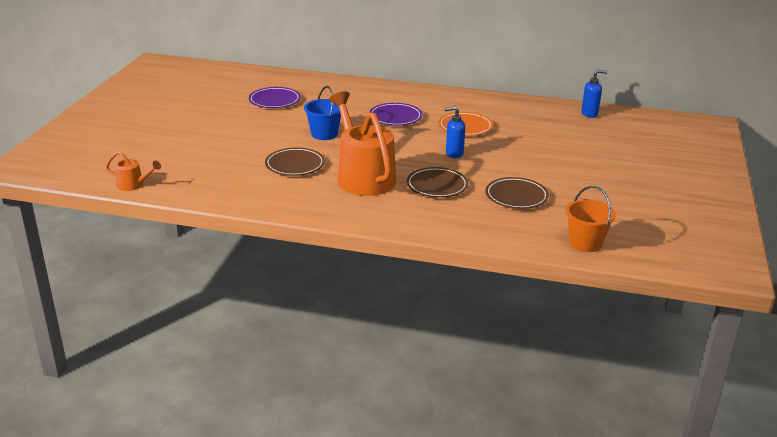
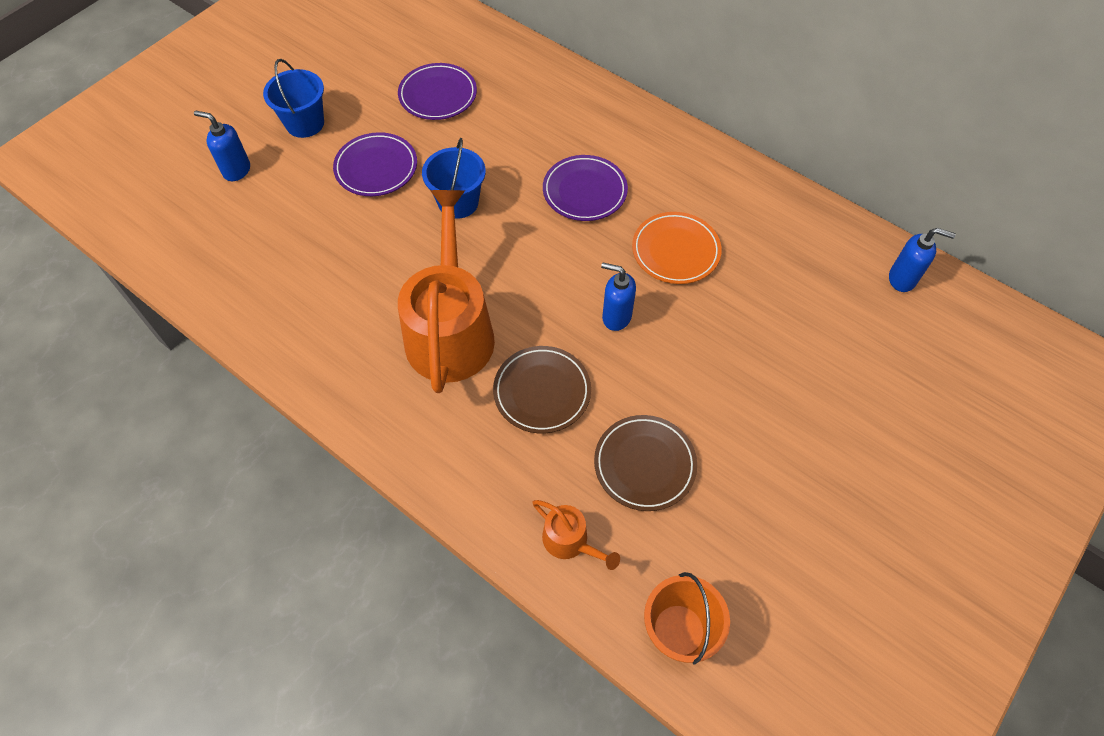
camera: 25 degrees right, 30 degrees up
orange watering can [106,151,161,191] -> orange watering can moved to [532,500,620,570]
brown plate [265,148,325,176] -> none
none -> blue soap dispenser [194,110,250,181]
none -> blue bucket [263,59,324,138]
none -> purple plate [333,132,417,196]

